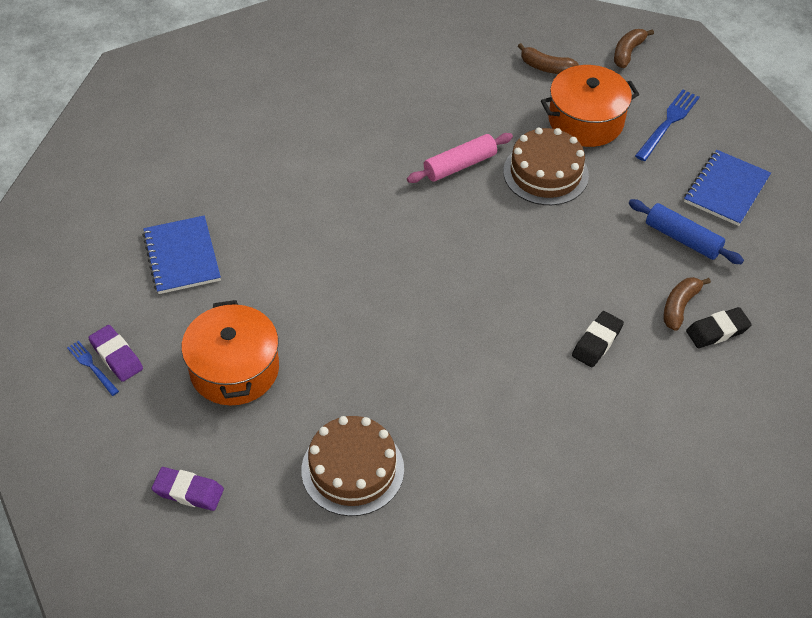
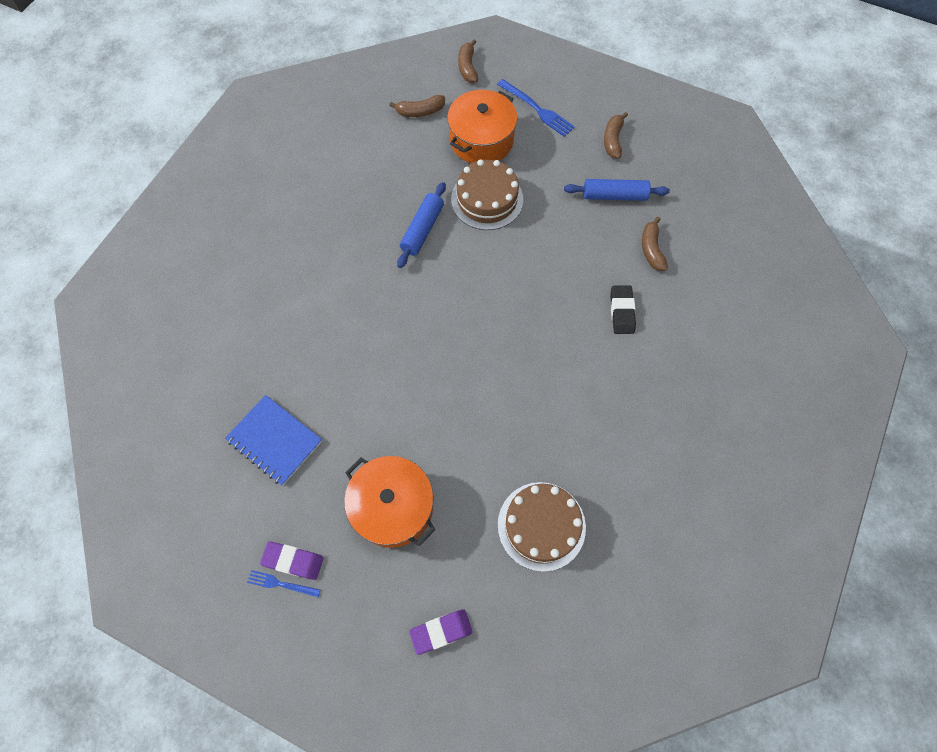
camera: 35 degrees left, 15 degrees up
pink rolling pin [407,133,513,183] -> blue rolling pin [397,182,446,268]
blue fork [635,90,700,161] -> blue fork turned 135 degrees clockwise [497,79,575,137]
blue notebook [684,150,771,226] -> brown banana [604,112,628,159]
black eraser [686,307,752,348] -> none

